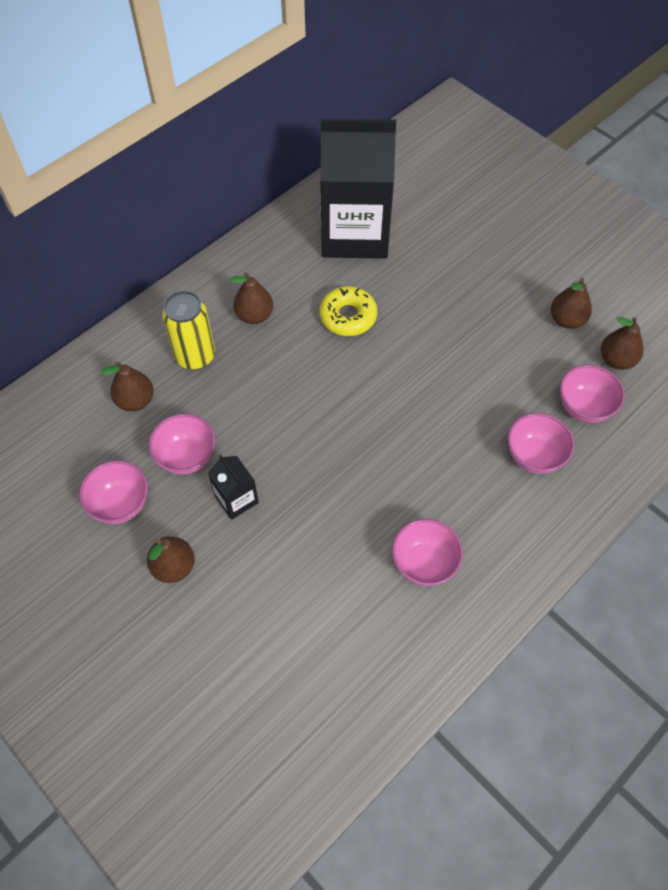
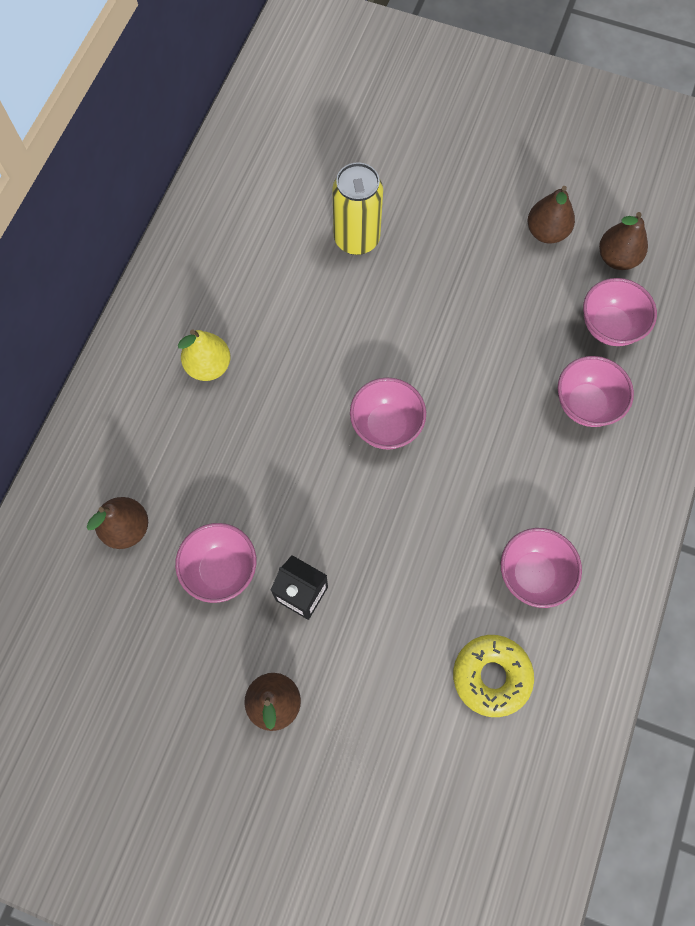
camera: 25 degrees left, 10 degrees up
pink bowl [79,460,148,524] -> pink bowl moved to [350,378,426,450]
yellow can [162,291,215,370] -> yellow can moved to [332,162,383,255]
brown pear [230,272,273,324] -> yellow pear [178,329,230,381]
black carton [320,118,396,259] -> none
yellow donut [320,286,377,336] -> yellow donut moved to [453,635,534,717]

